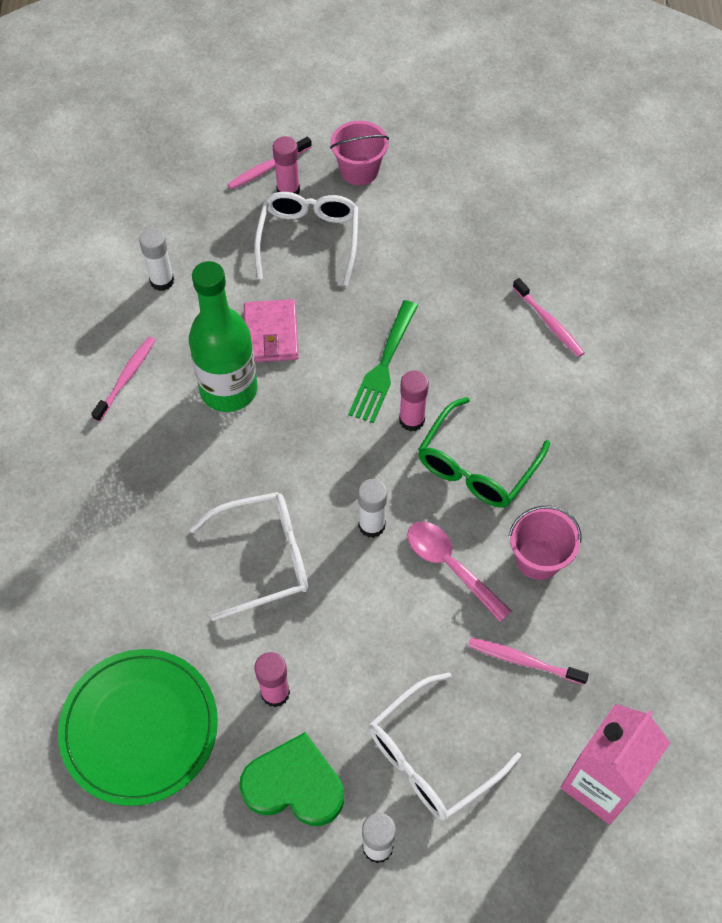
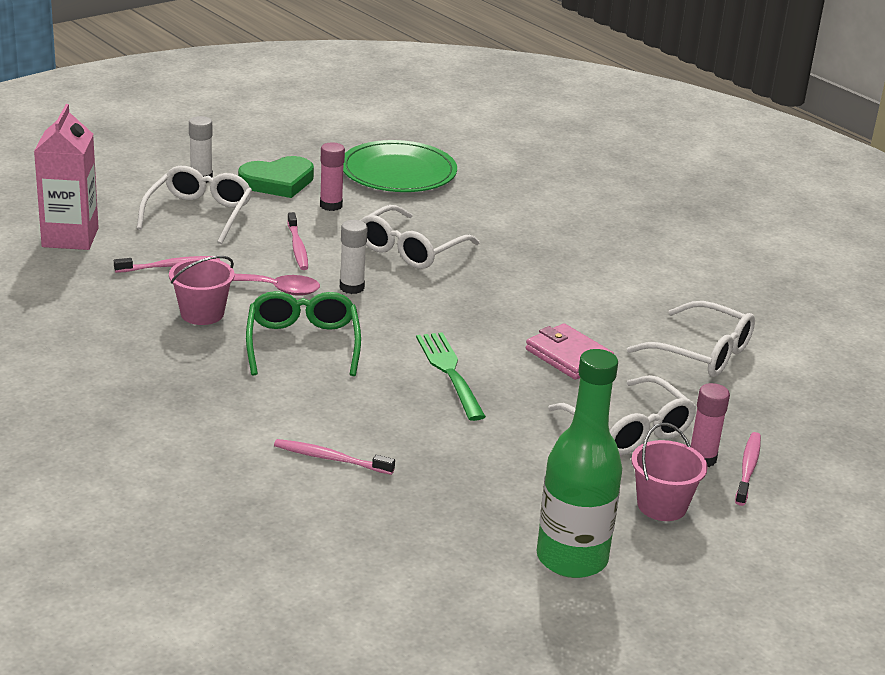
camera: 140 degrees right, 30 degrees down
pink toothbrush [91,337,155,422] -> pink toothbrush moved to [287,212,308,270]
white glue stick [139,228,174,291] -> white glasses [627,301,755,377]
green bottle [189,261,258,412] -> green bottle moved to [537,349,622,578]
pink glue stick [399,371,429,432] -> none

